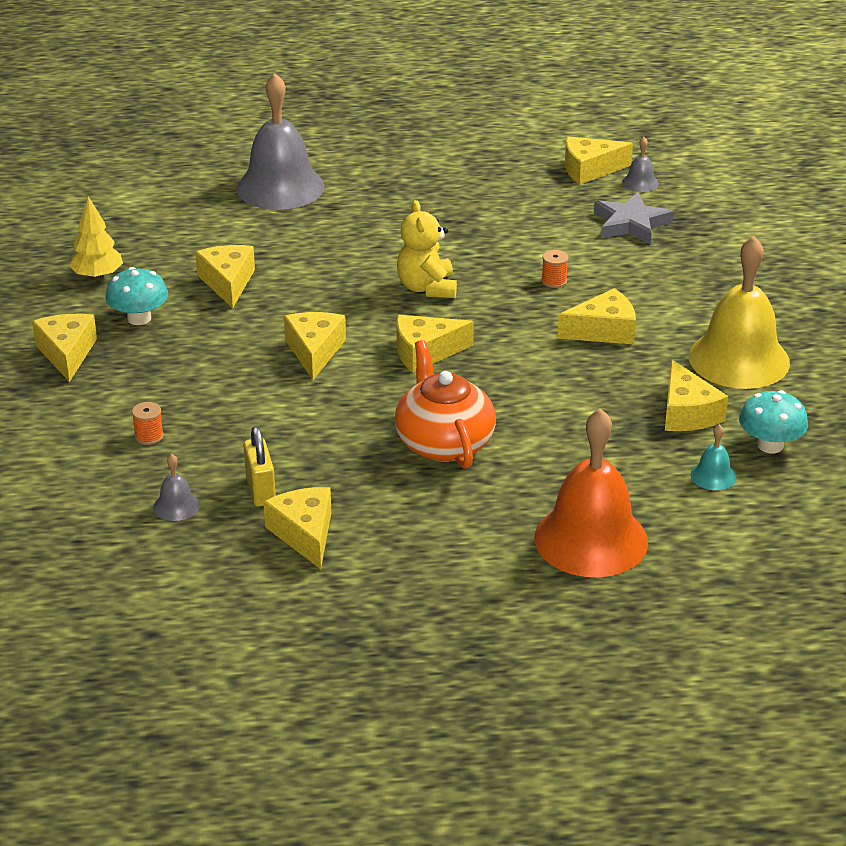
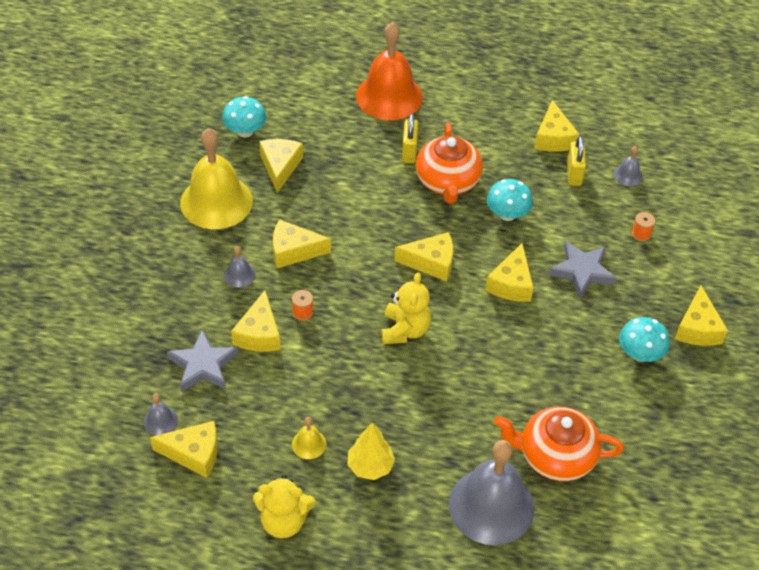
camera: 165 degrees left, 15 degrees up
yellow tree [69,196,123,280] -> yellow tree moved to [347,423,395,480]
yellow cheese [195,245,255,308] -> yellow cheese moved to [231,290,281,352]
turquoise bell [691,424,736,490] -> none
none -> grey bell [224,246,256,287]
none -> yellow teddy bear [253,475,316,538]
none -> yellow bell [292,417,326,459]
none -> yellow padlock [402,114,418,163]
none -> turquoise mushroom [487,179,533,221]
none -> orange teapot [494,407,624,481]
none -> grey star [549,241,617,298]

